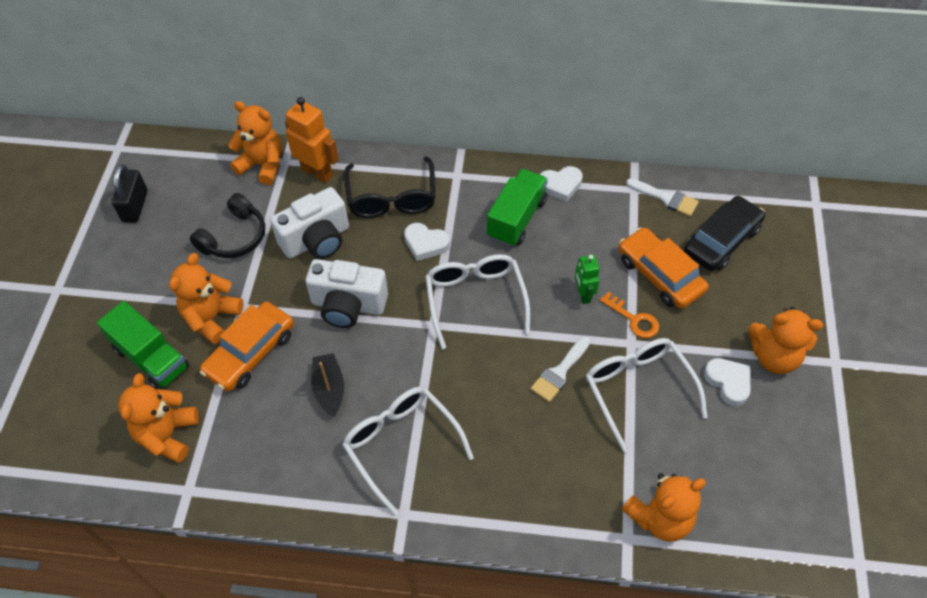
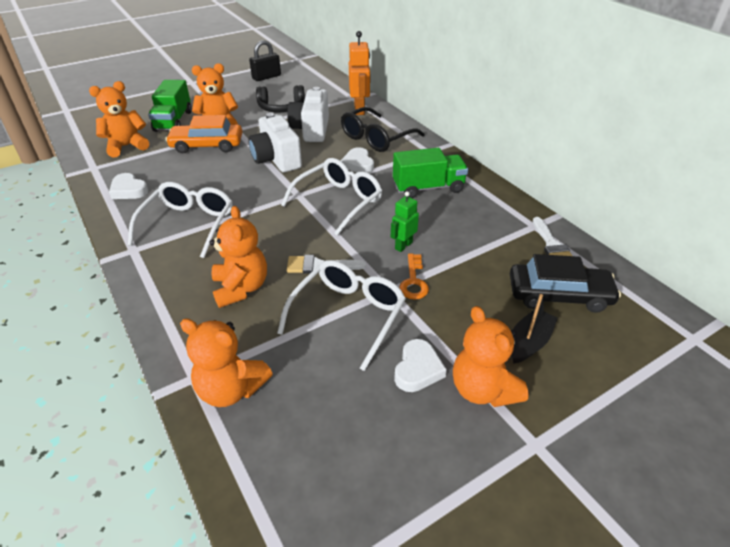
camera: 50 degrees right, 15 degrees down
orange teddy bear [228,101,282,185] -> orange teddy bear moved to [209,206,267,308]
white camera [270,187,349,259] -> white camera turned 75 degrees clockwise [287,87,329,142]
black boat [311,353,344,417] -> black boat moved to [511,294,558,364]
white heart [540,166,583,202] -> white heart moved to [109,173,148,199]
orange car [618,227,708,309] -> none

